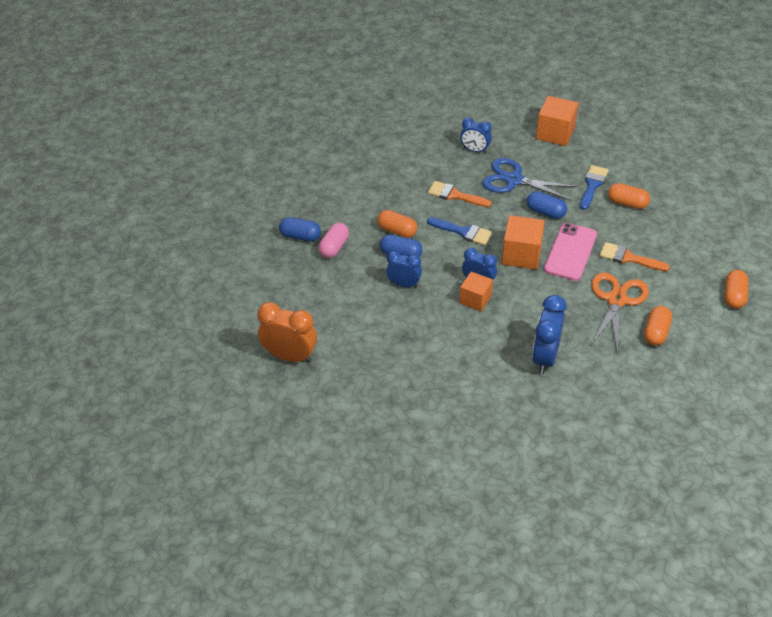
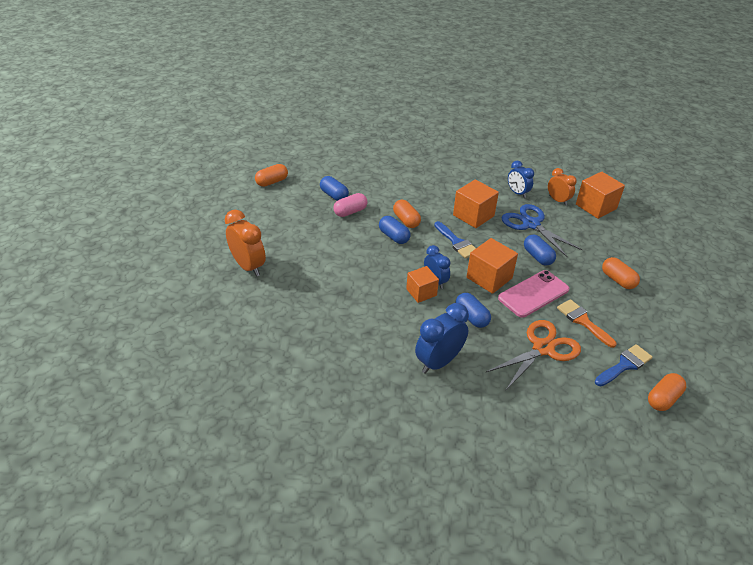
camera: 30 degrees right, 5 degrees down
blue clock [386,251,422,287] -> none
orange brush [428,181,492,207] -> orange cube [453,179,499,228]
blue brush [580,165,609,210] -> blue brush moved to [595,344,653,386]
orange capsule [644,306,672,346] -> orange capsule moved to [255,164,288,187]
none -> blue capsule [455,293,491,328]
none -> orange clock [548,168,577,206]

